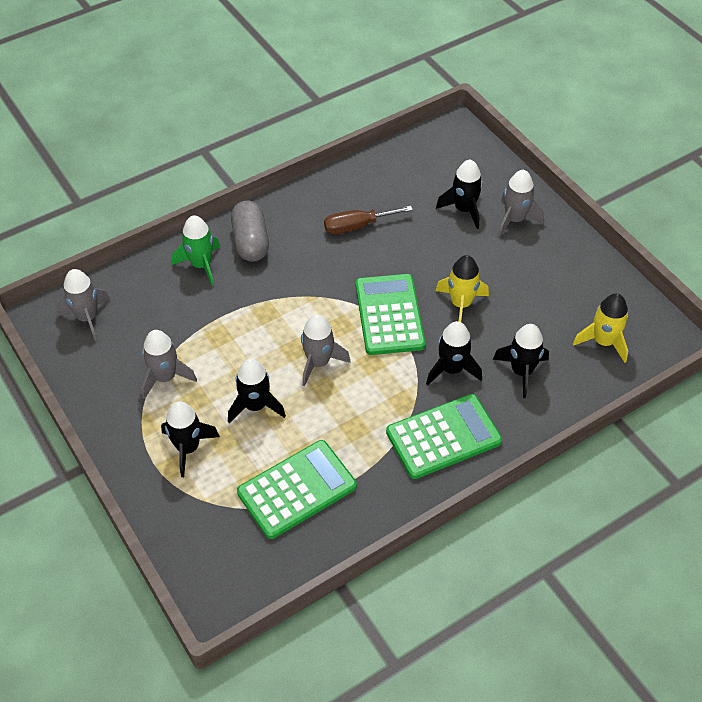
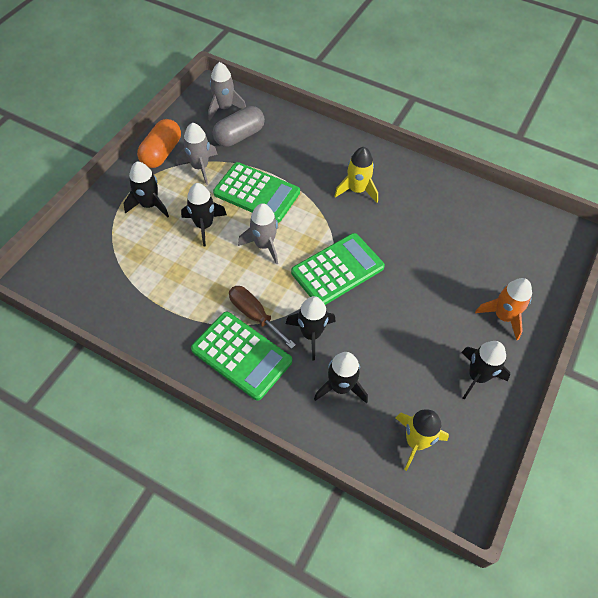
camera: 60 degrees right, 5 degrees up
green rocket [172,215,220,286] -> none
grey capsule [231,201,269,262] -> grey capsule moved to [213,106,265,147]
green calculator [237,440,357,539] -> green calculator moved to [213,162,300,223]
brown screwdriver [324,206,413,234] -> brown screwdriver moved to [229,286,296,349]
black rocket [436,159,483,229] -> black rocket moved to [461,341,510,400]
yellow rocket [436,255,489,322] -> yellow rocket moved to [334,147,378,203]
grey rocket [498,169,544,237] -> orange rocket [475,278,532,340]
none -> orange capsule [137,119,181,168]

